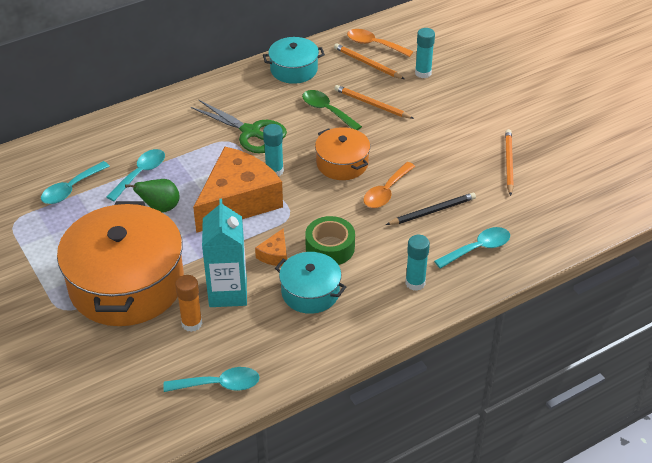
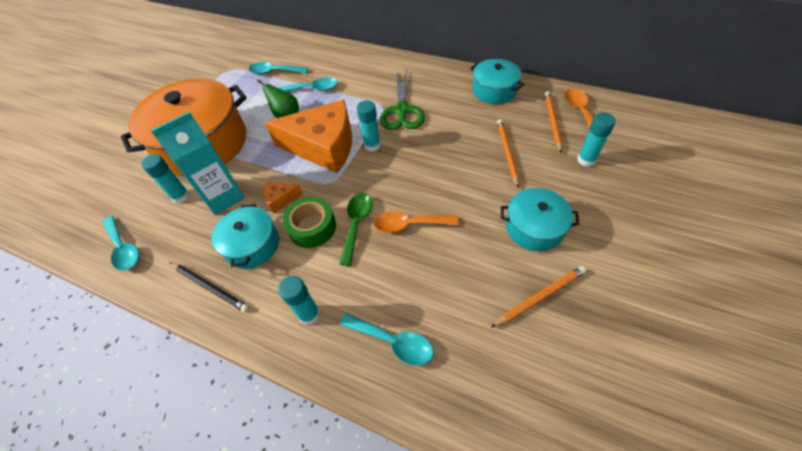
camera: 60 degrees right, 10 degrees up
orange glue stick [175,275,202,332] -> turquoise glue stick [141,154,190,204]
green spoon [302,90,362,130] -> green spoon moved to [340,193,372,266]
orange pot [315,127,370,180] -> none
black pencil [386,193,476,225] -> black pencil moved to [169,262,250,312]
none -> turquoise pot [501,188,580,251]

